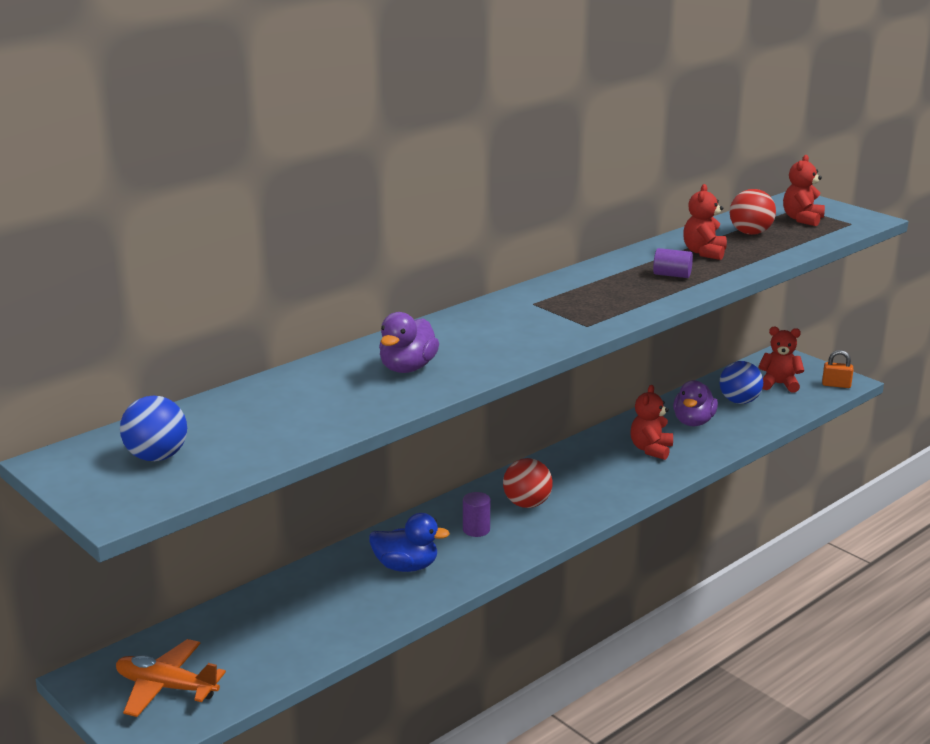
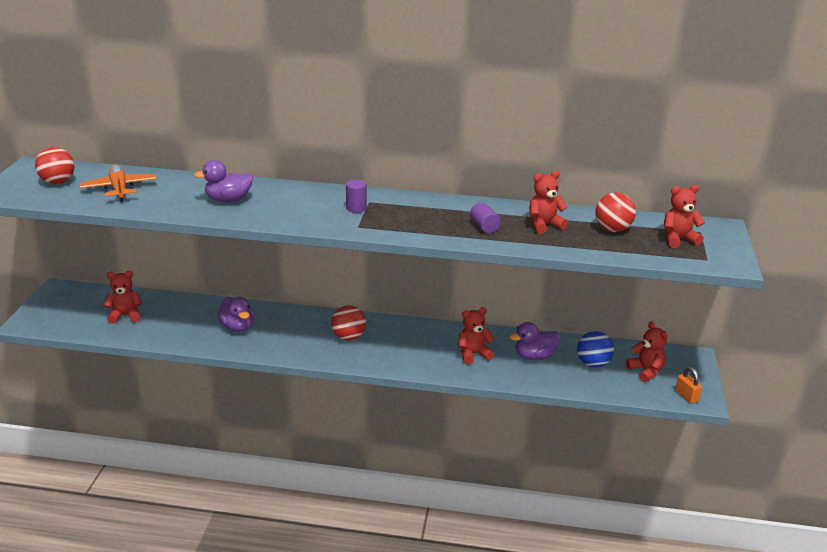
camera: 50 degrees right, 5 degrees up
orange plane [116,639,226,717] -> orange plane moved to [79,164,157,202]
blue ball [120,396,187,461] -> red ball [35,147,74,184]
blue duck [369,513,450,572] -> purple duck [217,297,254,332]
purple cylinder [463,492,490,537] -> purple cylinder moved to [346,180,367,213]
none -> red teddy bear [104,271,142,324]

